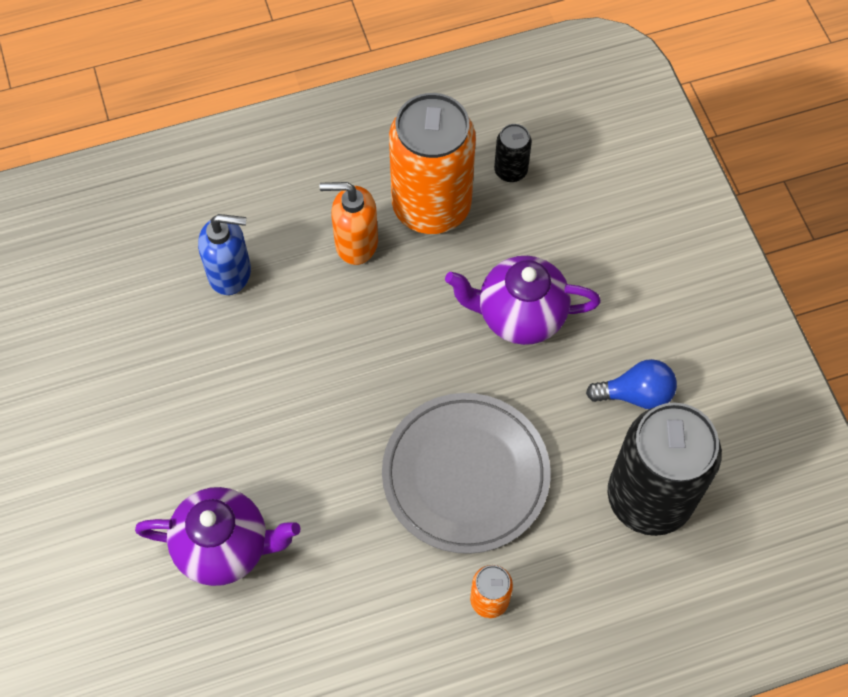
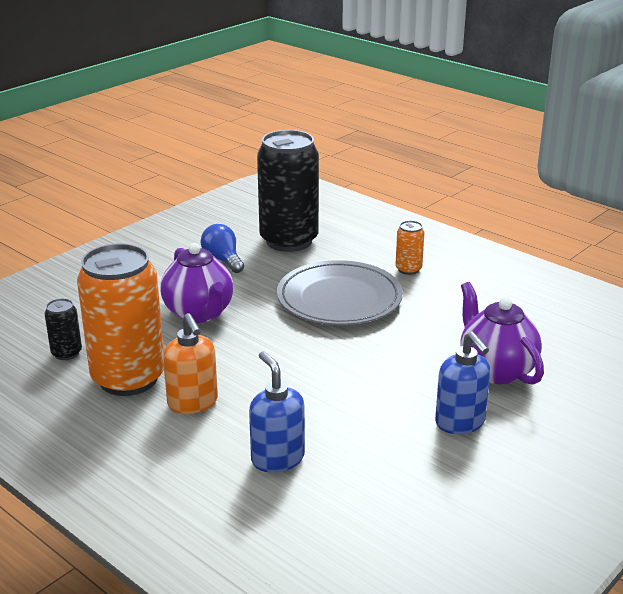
camera: 120 degrees left, 35 degrees down
none -> blue soap dispenser [435,331,491,434]

